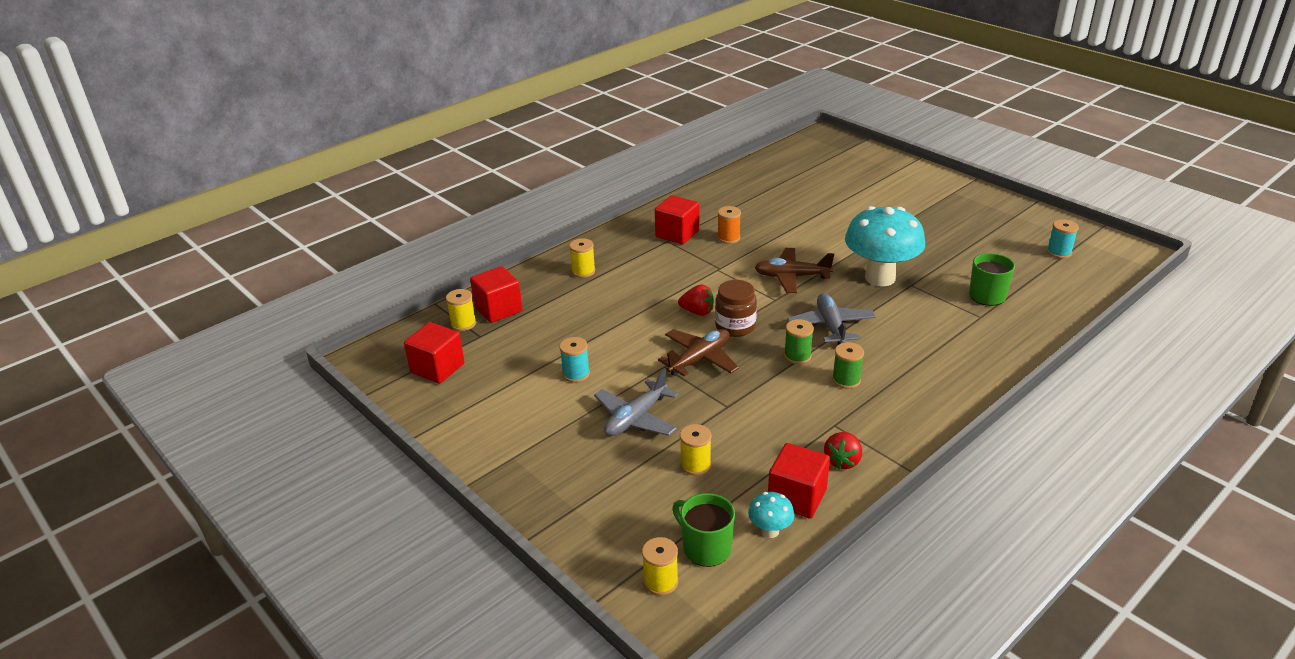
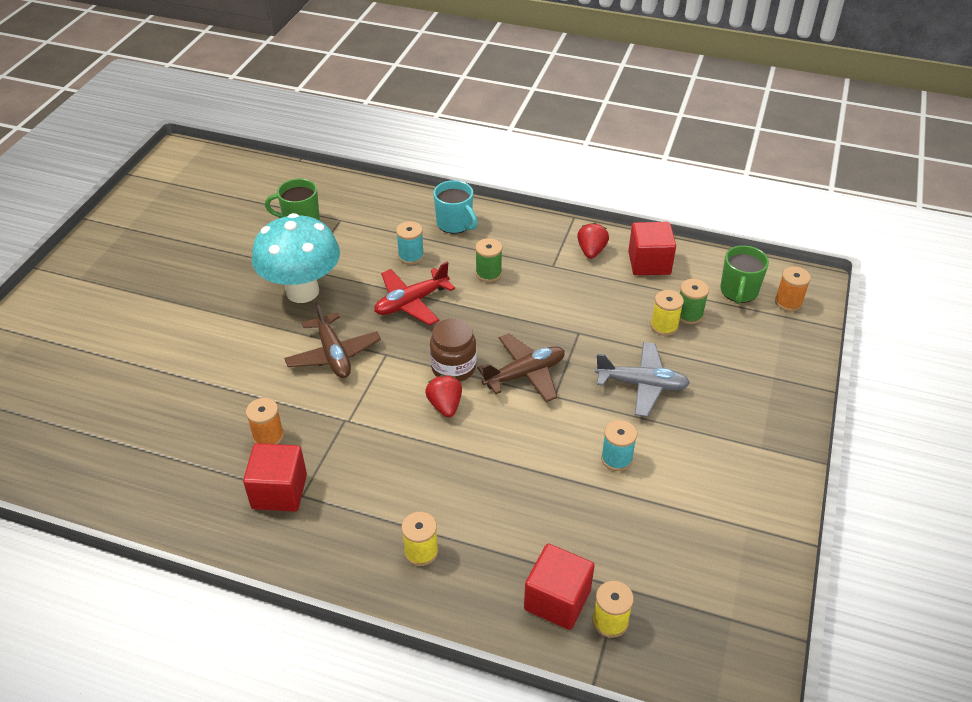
camera: 120 degrees left, 10 degrees up
red cube [404,322,465,384] -> none
yellow spool [642,537,678,596] -> orange spool [775,266,811,311]
brown plane [658,329,739,377] -> brown plane turned 135 degrees clockwise [477,334,565,402]
turquoise mushroom [748,492,795,538] -> none
green spool [784,319,814,364] -> green spool moved to [680,279,709,324]
grey plane [787,293,876,345] -> red plane [374,262,455,326]
red strawberry [824,432,862,470] -> red strawberry turned 75 degrees counterclockwise [577,223,609,259]
turquoise spool [1047,219,1079,259] -> turquoise spool moved to [396,221,424,264]
none -> turquoise mug [433,180,478,234]

